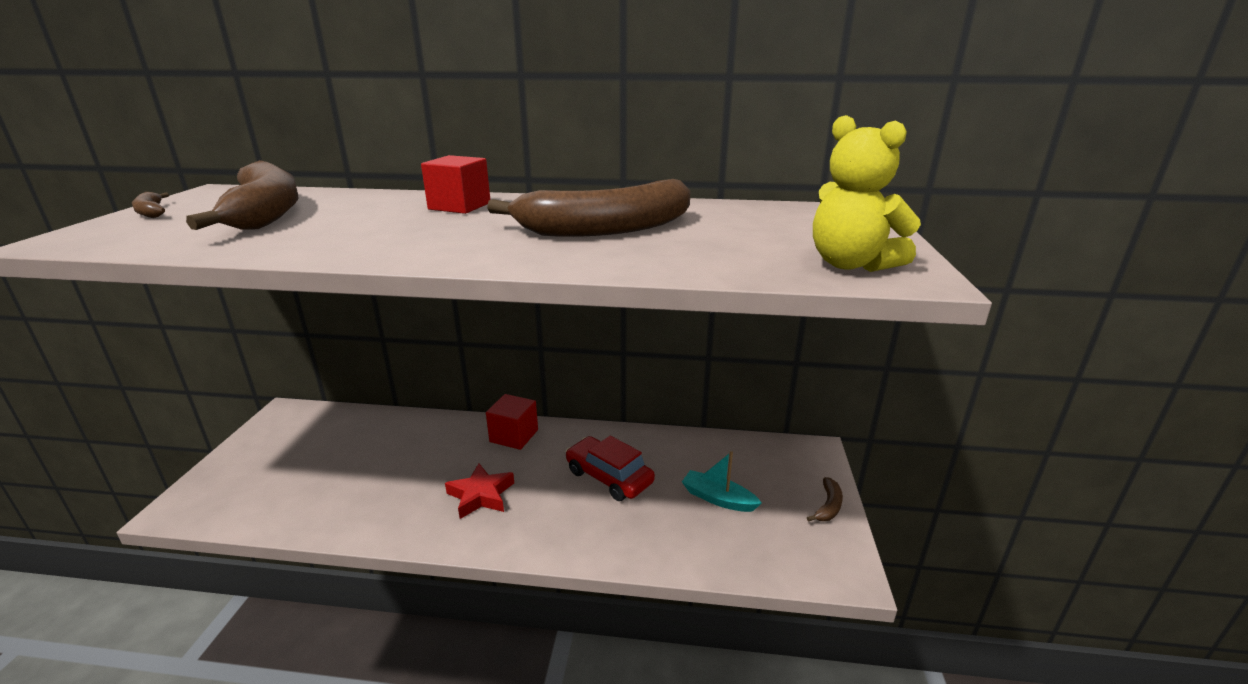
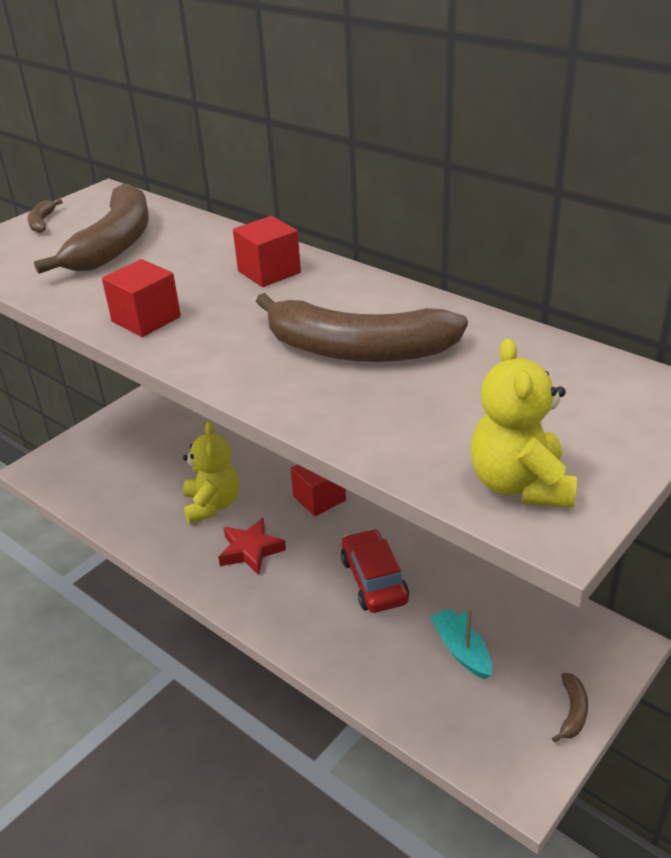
camera: 35 degrees right, 10 degrees up
brown banana [807,477,843,522] -> brown banana turned 45 degrees counterclockwise [552,673,588,743]
none -> red cube [102,259,181,337]
none -> yellow teddy bear [183,422,239,524]

